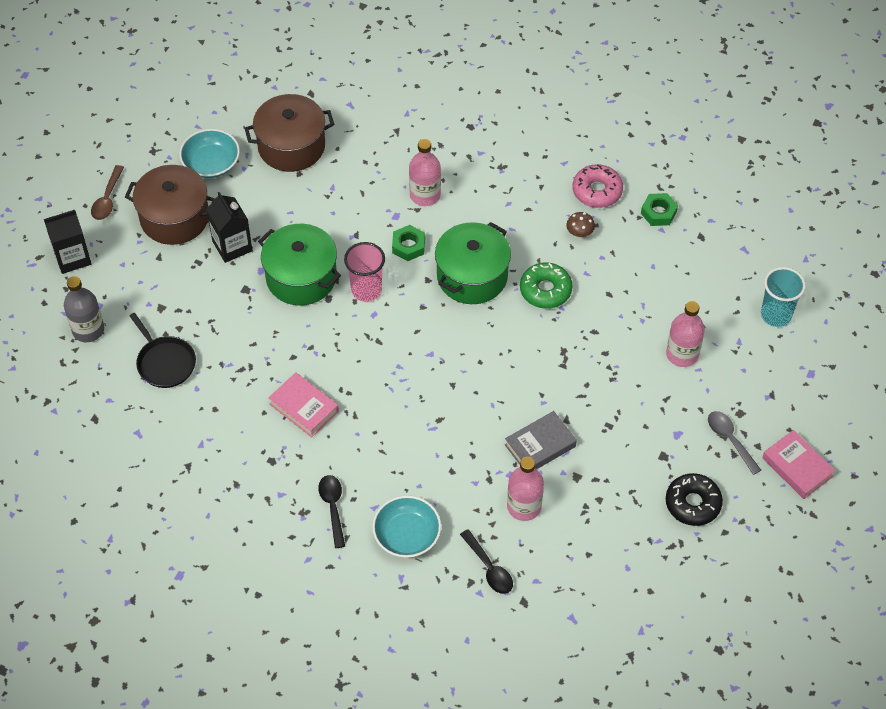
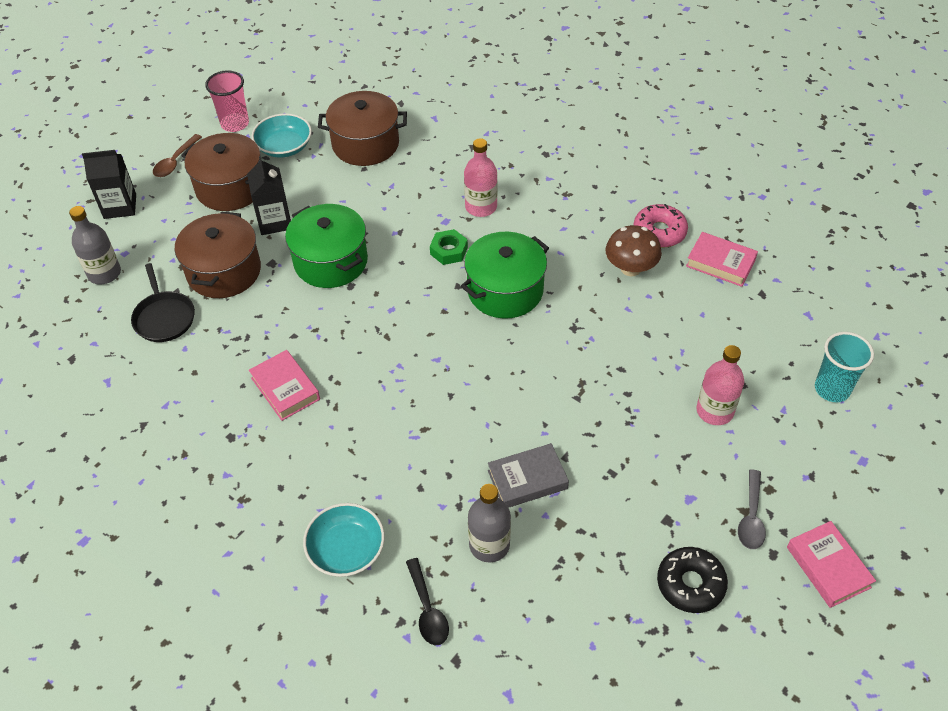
camera: 15 degrees right, 5 degrees down
black spoon [318,475,345,548] -> none
pink cup [344,242,385,302] -> pink cup moved to [205,70,249,132]
pink bottle [507,457,544,521] -> grey bottle [468,484,511,562]
green donut [520,262,572,309] -> none
brown mushroom [566,212,595,238] -> brown mushroom [606,225,662,276], size x1.80
green nut [641,193,678,226] -> pink book [686,232,758,287]
grey spoon [708,411,761,475] -> grey spoon turned 150 degrees counterclockwise [738,470,766,549]
none -> brown pot [175,212,261,298]

